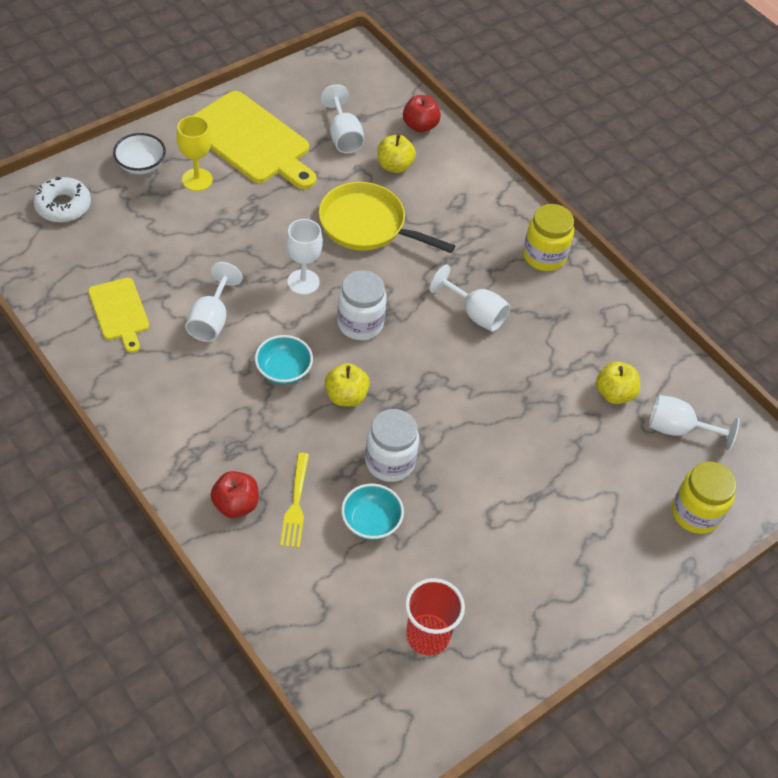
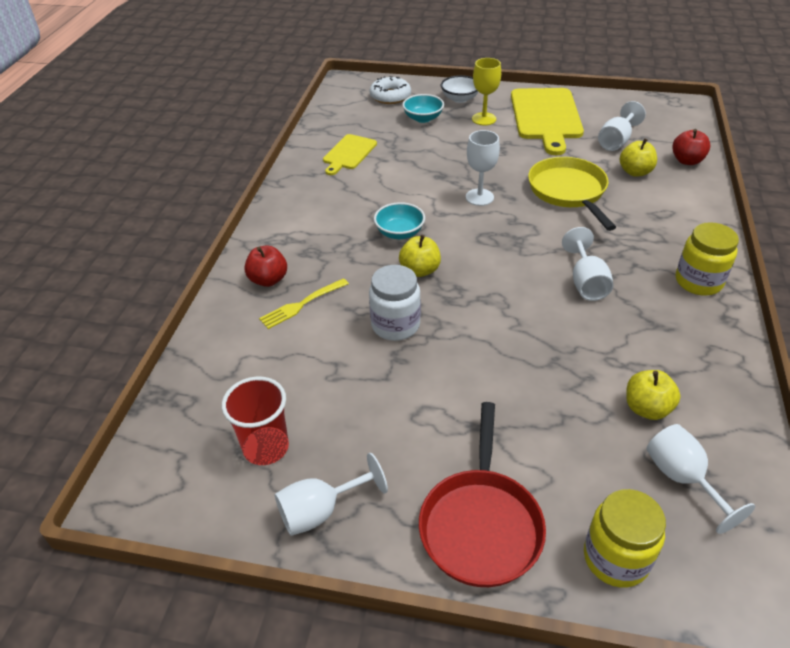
camera: 55 degrees right, 10 degrees down
white goblet [185,262,242,342] -> white goblet moved to [275,453,388,536]
white jar [337,270,387,340] -> none
turquoise bowl [341,484,404,540] -> turquoise bowl moved to [402,94,444,123]
none -> red pan [419,402,546,587]

